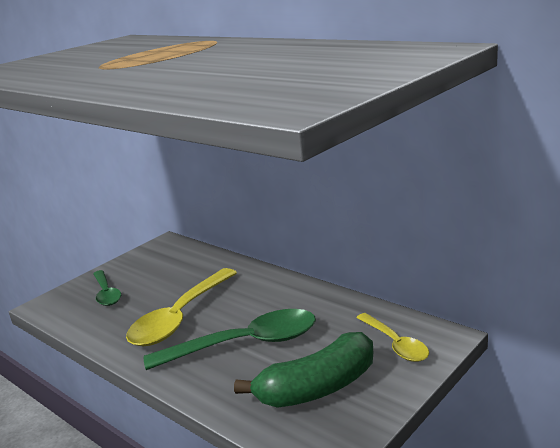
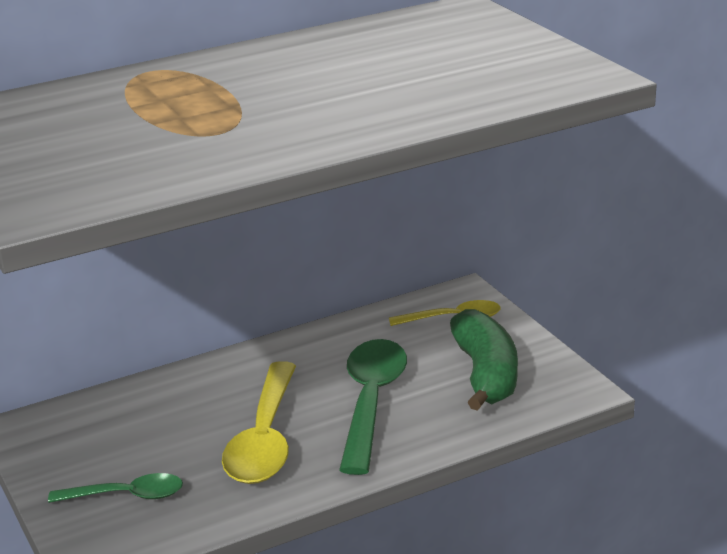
camera: 70 degrees left, 5 degrees up
yellow spoon [126,268,237,346] -> yellow spoon turned 45 degrees clockwise [222,361,296,484]

